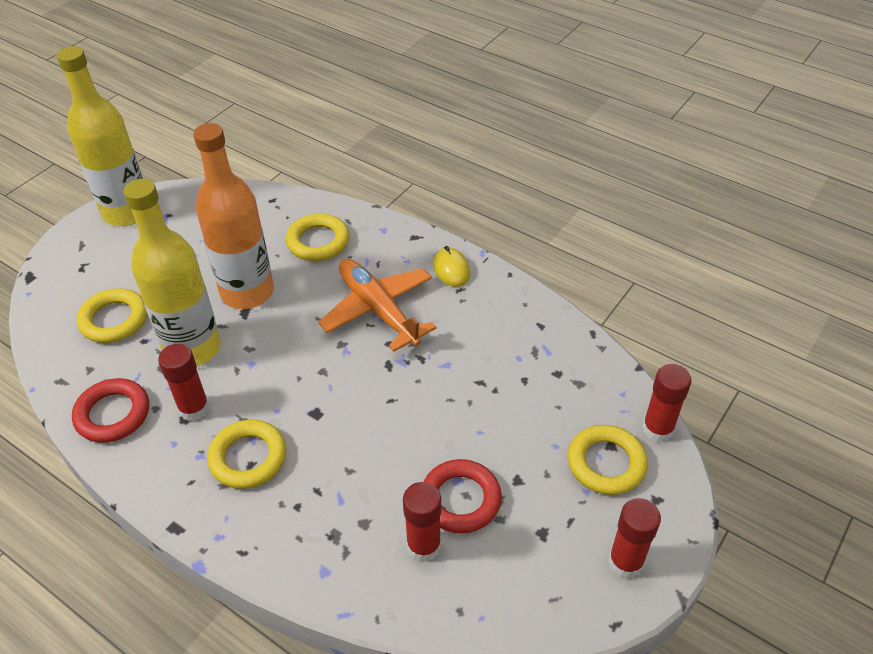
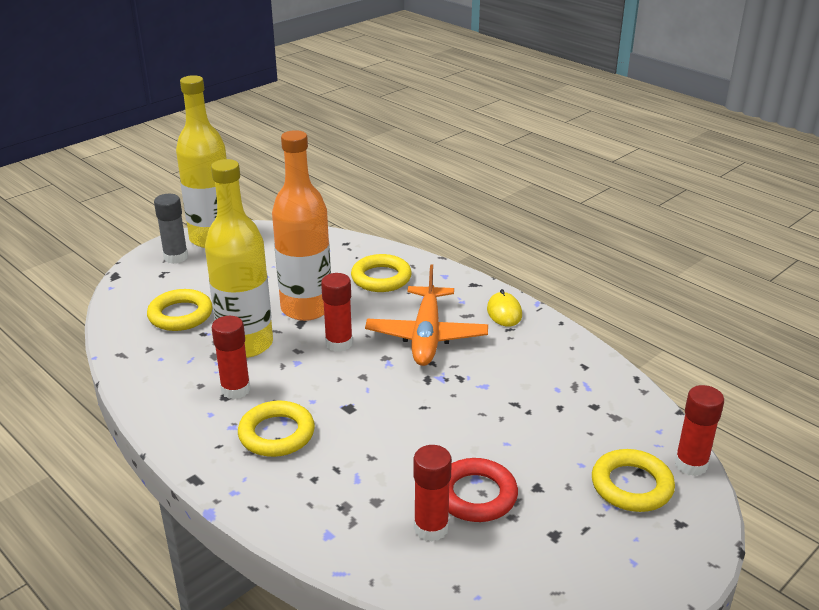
camera: 10 degrees right, 15 degrees down
red ring [72,378,149,443] -> none
orange plane [318,259,437,352] -> orange plane turned 150 degrees counterclockwise [365,264,488,366]
red glue stick [608,498,661,579] -> red glue stick moved to [321,273,353,352]
none -> grey glue stick [154,194,188,264]

